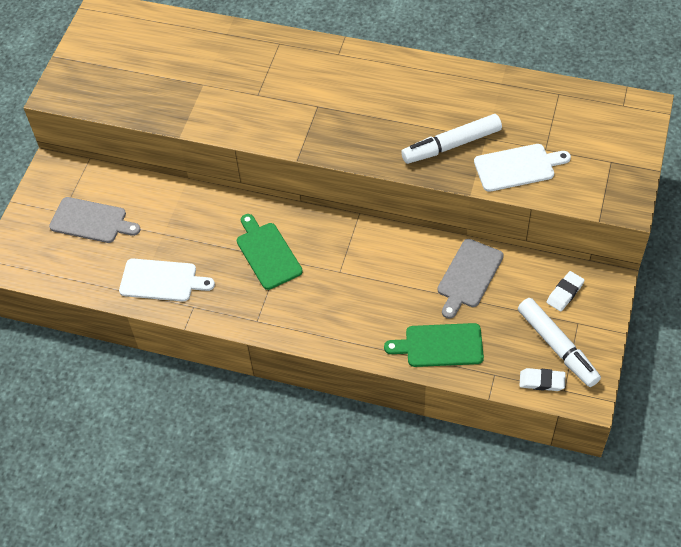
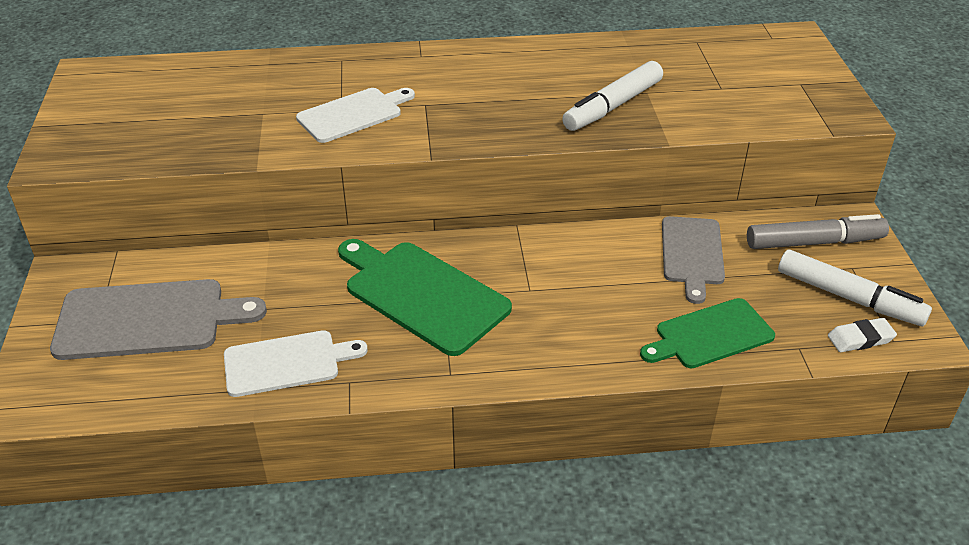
camera: 25 degrees left, 15 degrees down
grey cutting board [49,197,141,243] -> grey cutting board [50,279,267,360], size x1.51
green cutting board [237,214,303,290] -> green cutting board [338,239,512,356], size x1.51
white cutting board [474,144,571,192] -> white cutting board moved to [296,88,415,143]
white eraser [546,271,585,311] -> grey marker [747,214,889,249]

